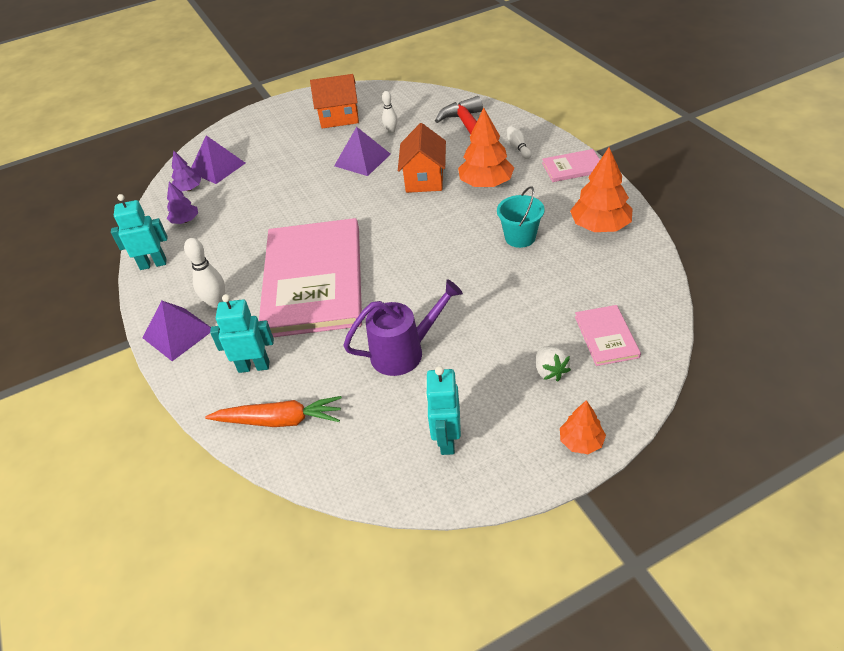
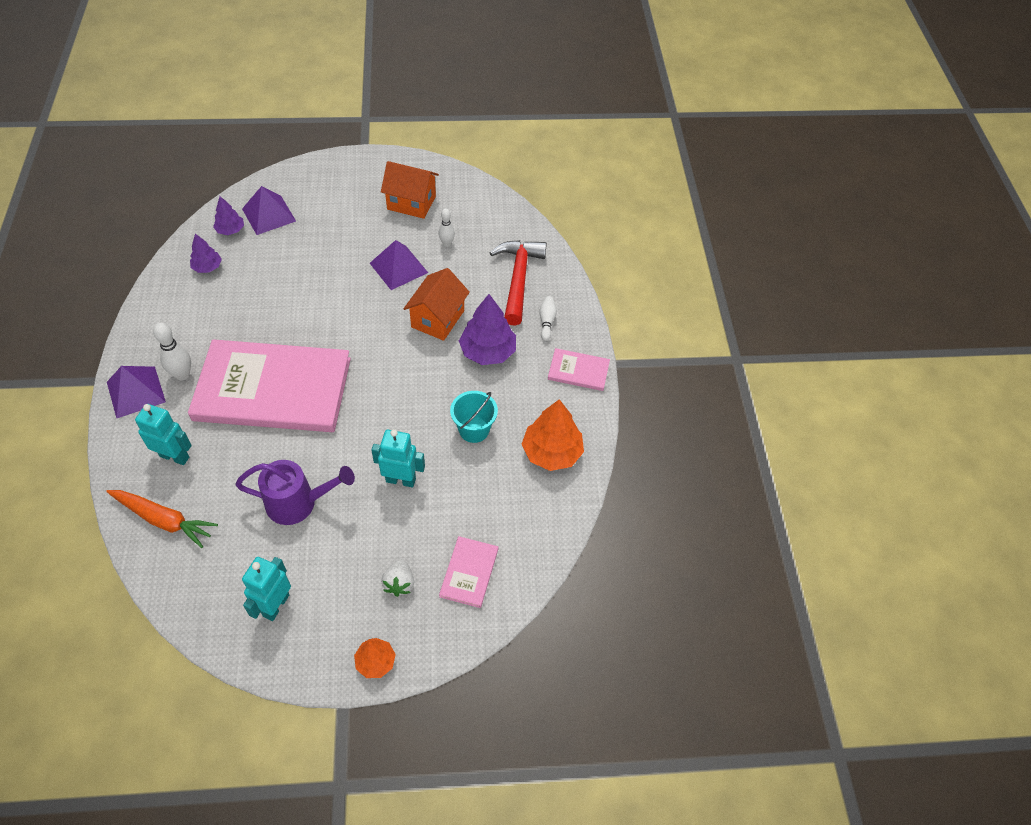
camera: 15 degrees right, 10 degrees up
turquoise robot [111,194,167,270] -> turquoise robot moved to [371,429,425,487]
pink book [259,218,362,337] -> pink book turned 75 degrees clockwise [188,339,351,432]
orange tree [458,108,514,187] -> purple tree [459,294,516,365]

